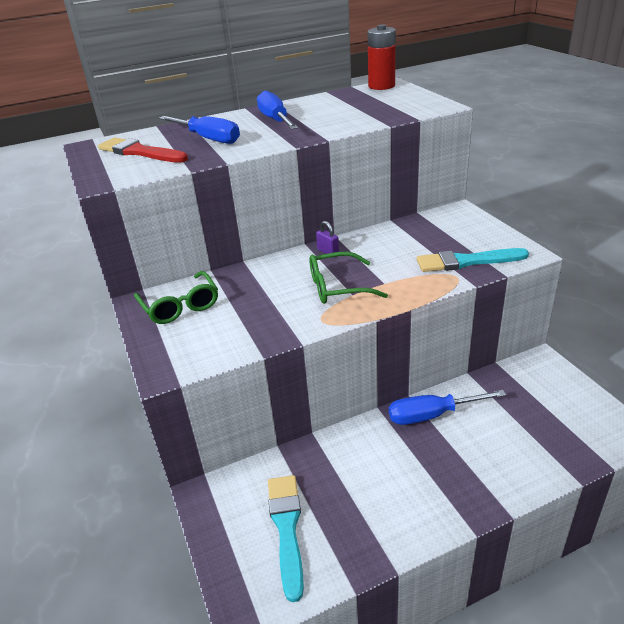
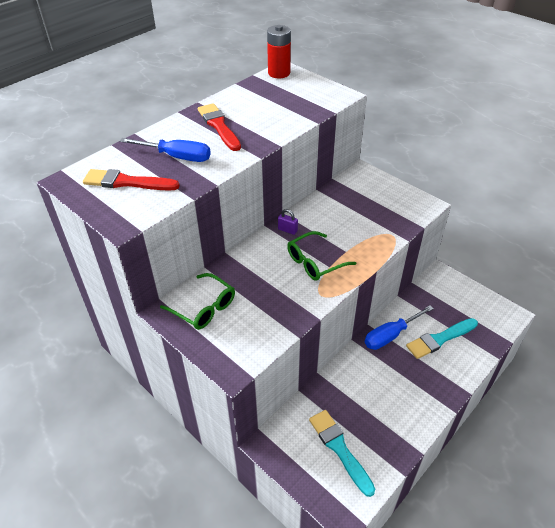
camera: 25 degrees left, 10 degrees up
blue screwdriver [257,91,298,129] -> red brush [198,103,241,151]
turquoise brush [417,248,529,272] -> turquoise brush moved to [406,318,478,359]

